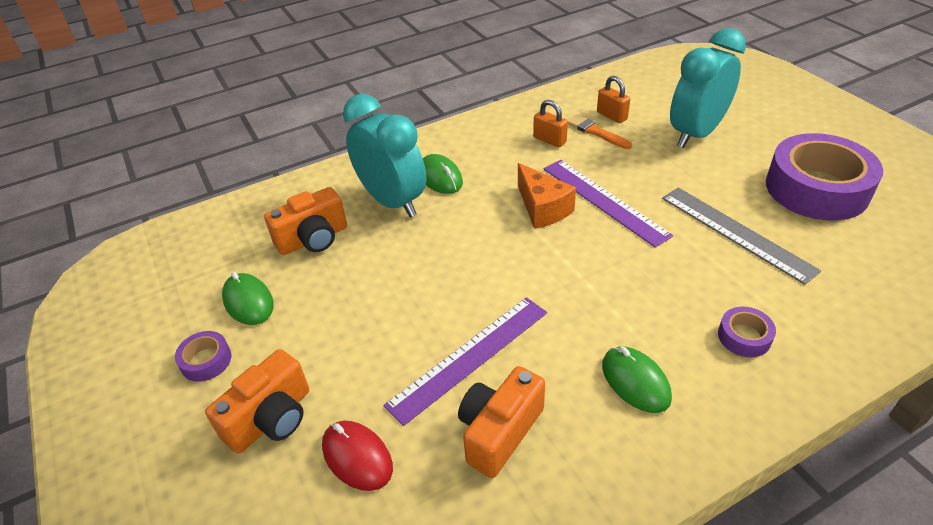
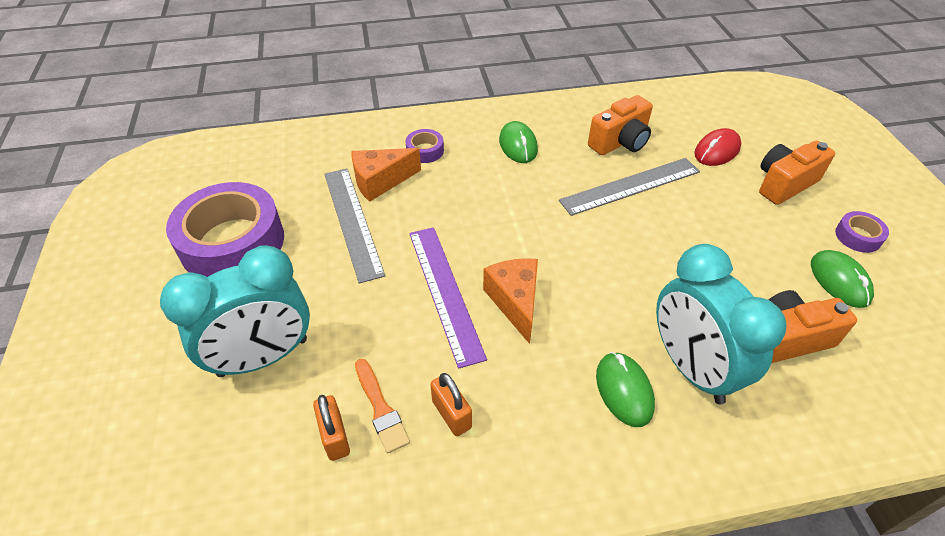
camera: 165 degrees left, 5 degrees up
red mouse [322,421,393,491] -> red mouse turned 75 degrees clockwise [694,128,741,166]
purple ruler [383,297,547,426] -> grey ruler [559,158,700,216]
none -> orange cheese [352,148,421,202]

